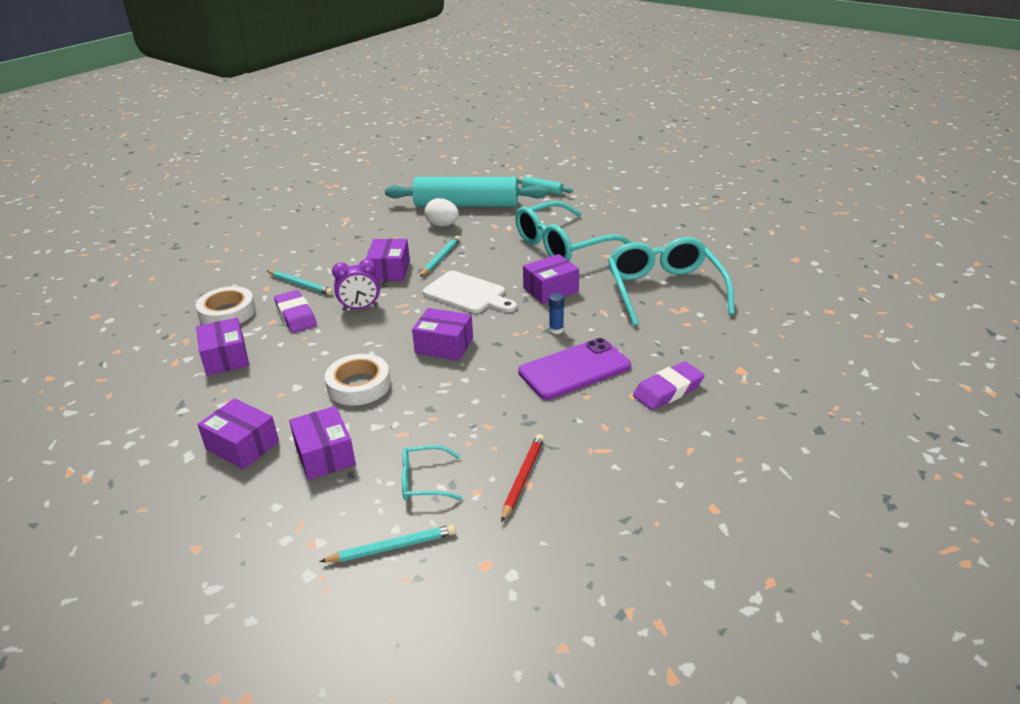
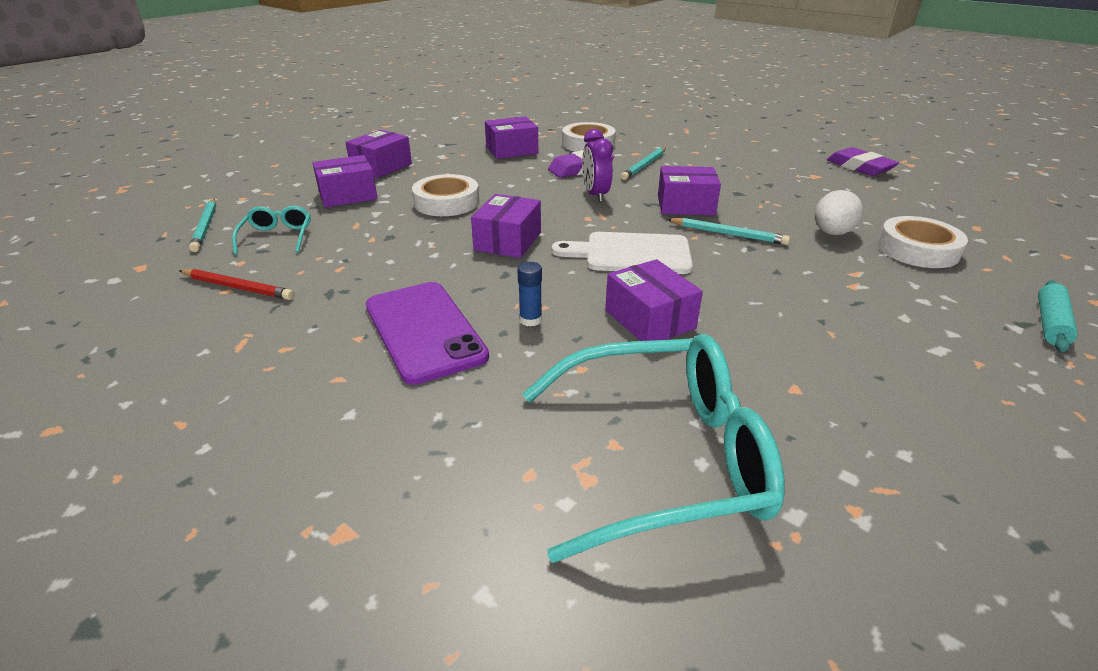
camera: 90 degrees right, 0 degrees up
turquoise rolling pin [385,177,547,207] -> white tape [878,216,968,268]
white cutting board [423,271,517,313] -> white cutting board turned 60 degrees clockwise [552,232,693,274]
turquoise glasses [515,201,632,261] -> none
purple eraser [633,362,704,410] -> purple eraser moved to [827,147,899,176]

